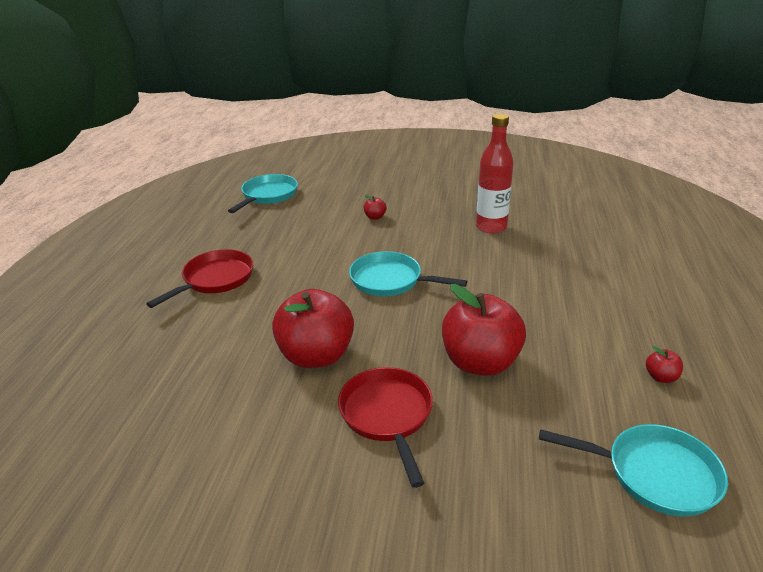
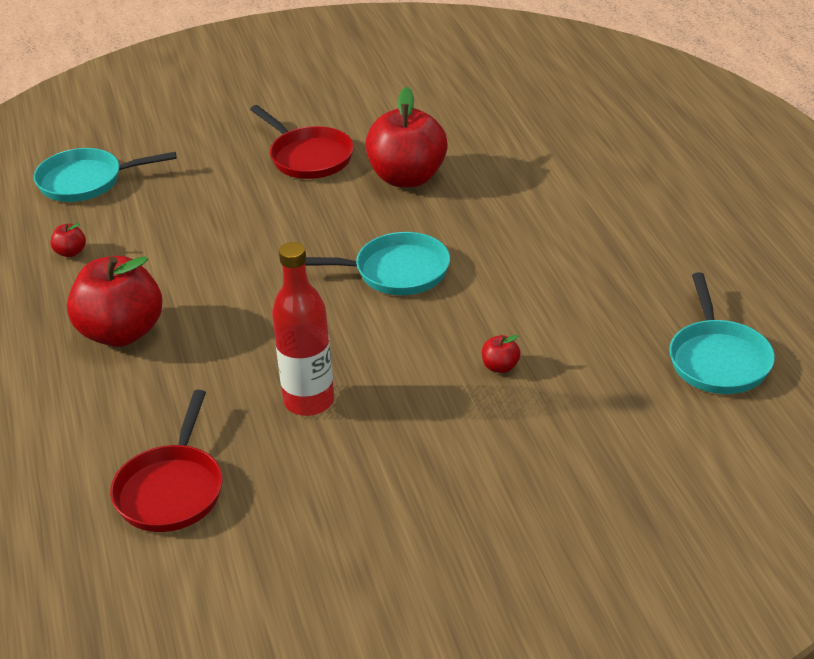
camera: 155 degrees right, 5 degrees up
red pan [146,249,253,308] -> red pan moved to [110,390,223,532]
red apple [442,284,526,376] -> red apple moved to [67,256,162,347]

